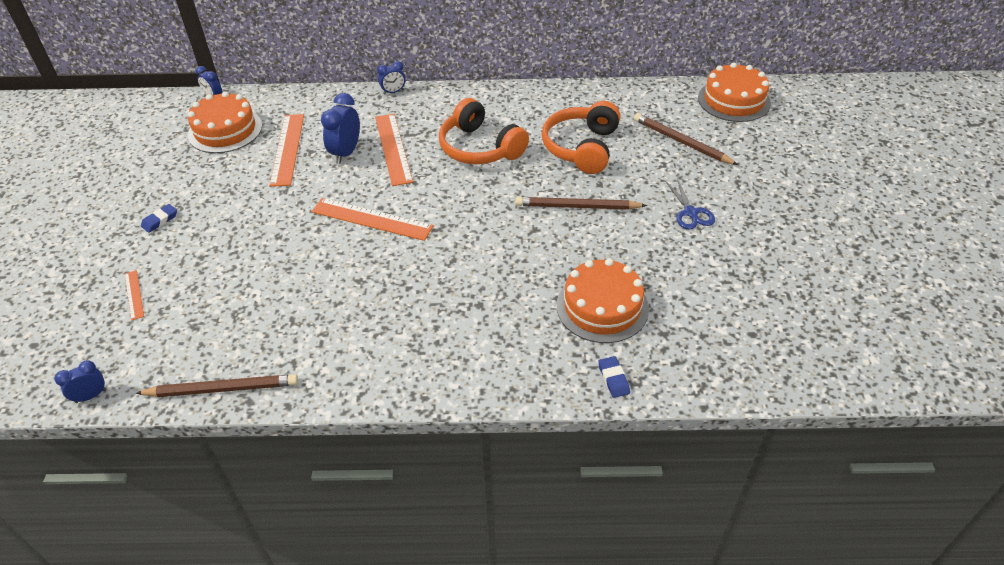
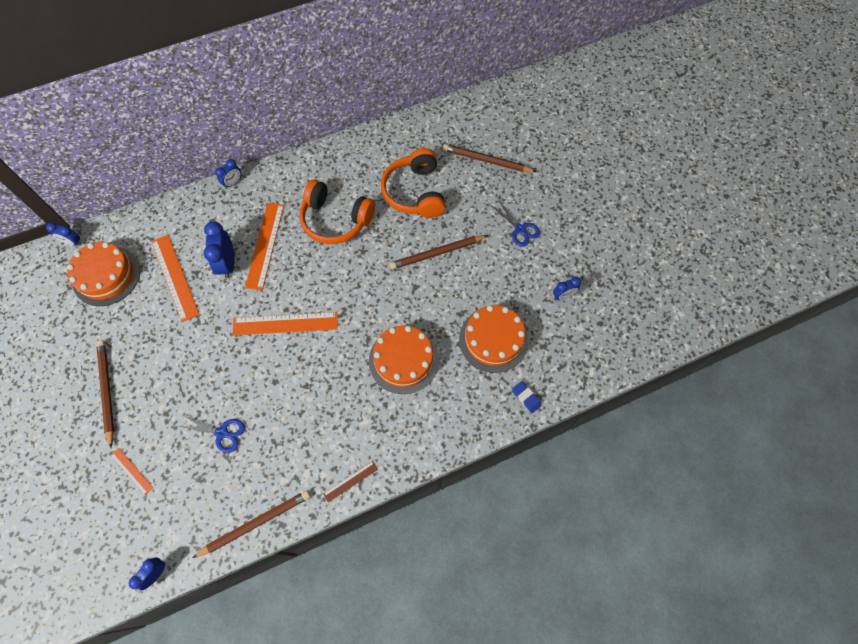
camera: 25 degrees left, 20 degrees up
blue eraser [141,204,177,233] -> brown pencil [96,340,114,448]
orange ruler [375,114,413,186] -> orange ruler turned 45 degrees clockwise [245,203,284,290]
orange cake [698,62,771,122] -> orange cake moved to [369,325,439,394]
none -> blue scissors [179,415,245,453]
none -> brown ruler [323,461,378,503]
none -> blue clock [553,277,581,300]

